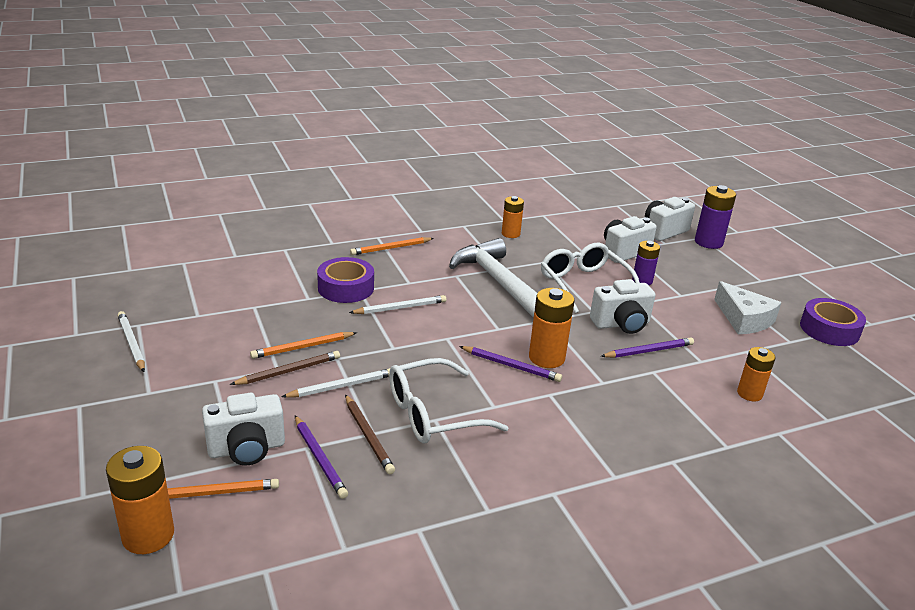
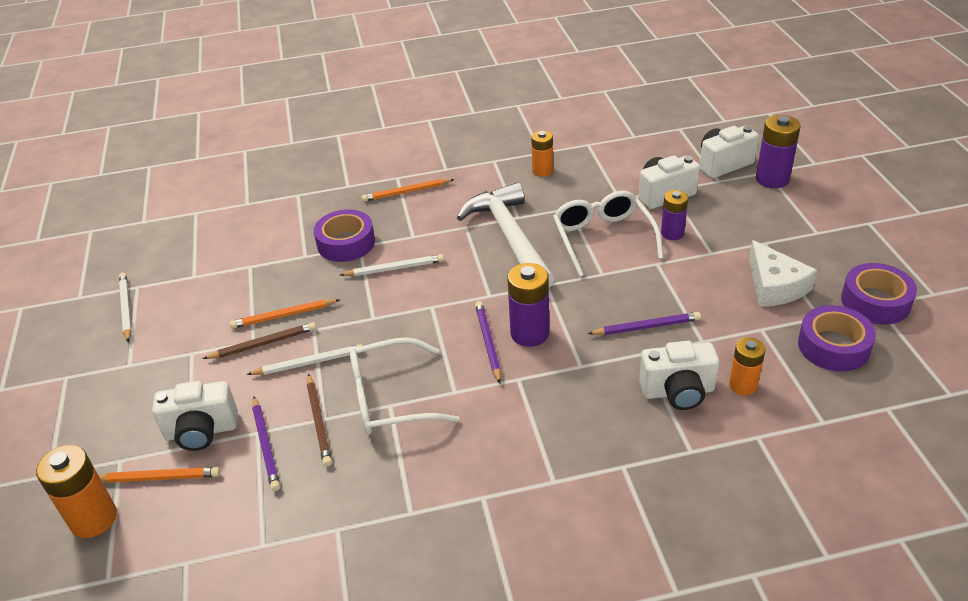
camera: 15 degrees right, 10 degrees up
purple pencil [459,346,562,382] -> purple pencil turned 135 degrees counterclockwise [475,301,501,384]
orange battery [529,288,575,368] -> purple battery [507,263,549,347]
white camera [590,279,655,334] -> white camera moved to [639,341,719,410]
none -> purple tape [798,305,876,372]

